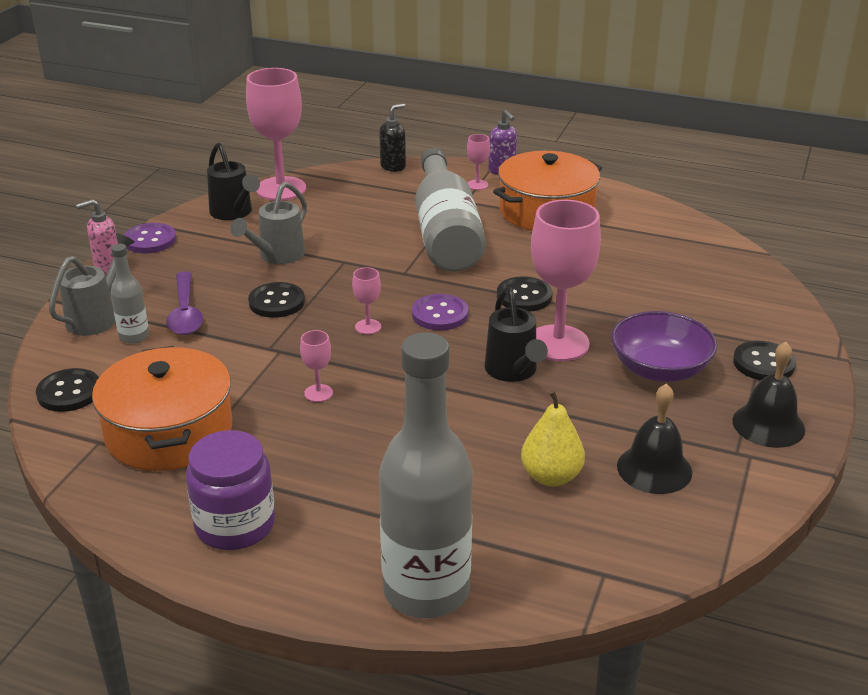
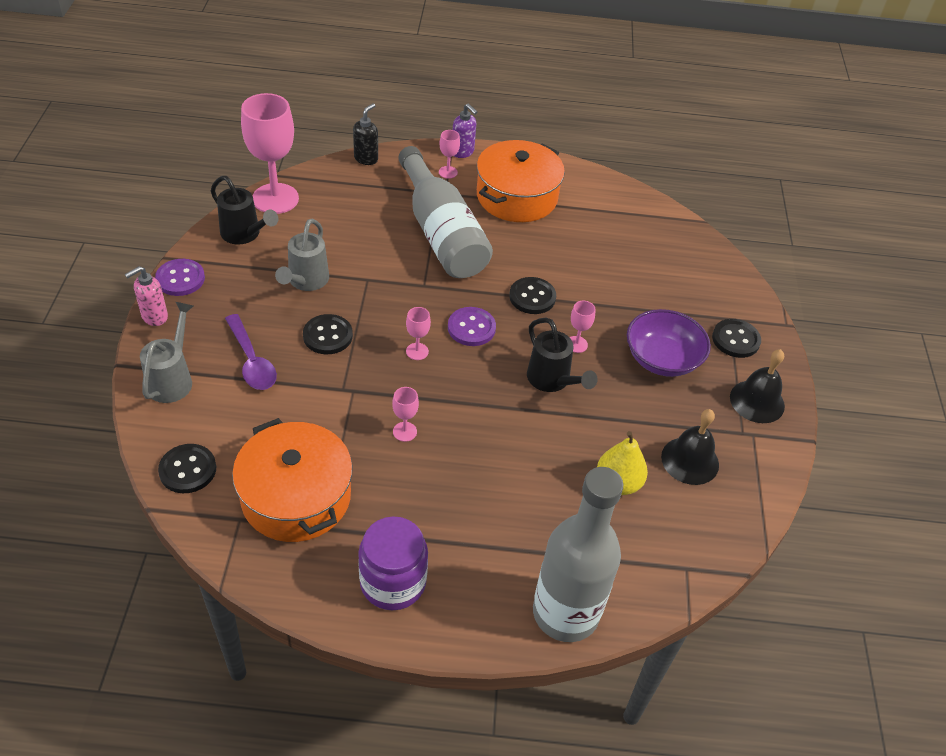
camera: 20 degrees left, 15 degrees up
grey bottle [111,244,149,344] -> none
pink goblet [531,200,601,361] -> pink goblet [569,301,595,353], size x0.43

